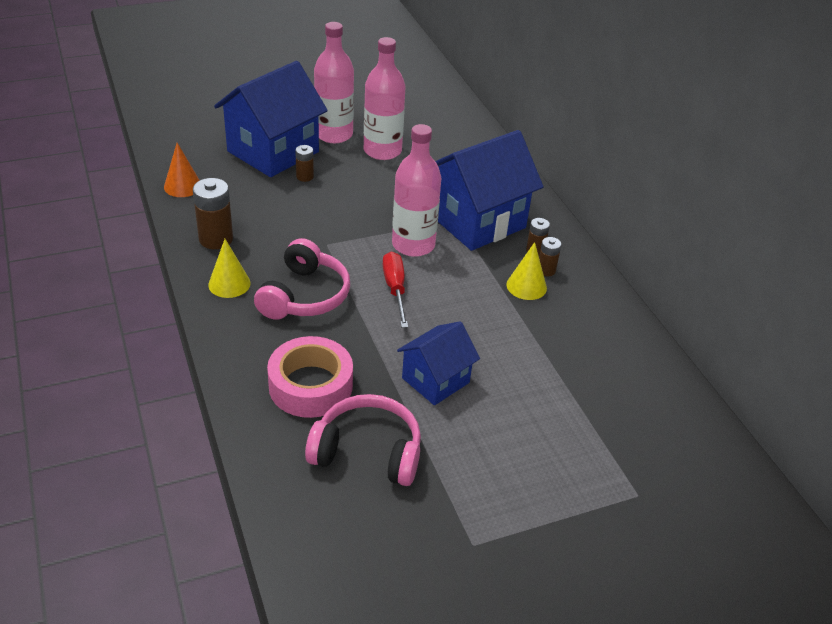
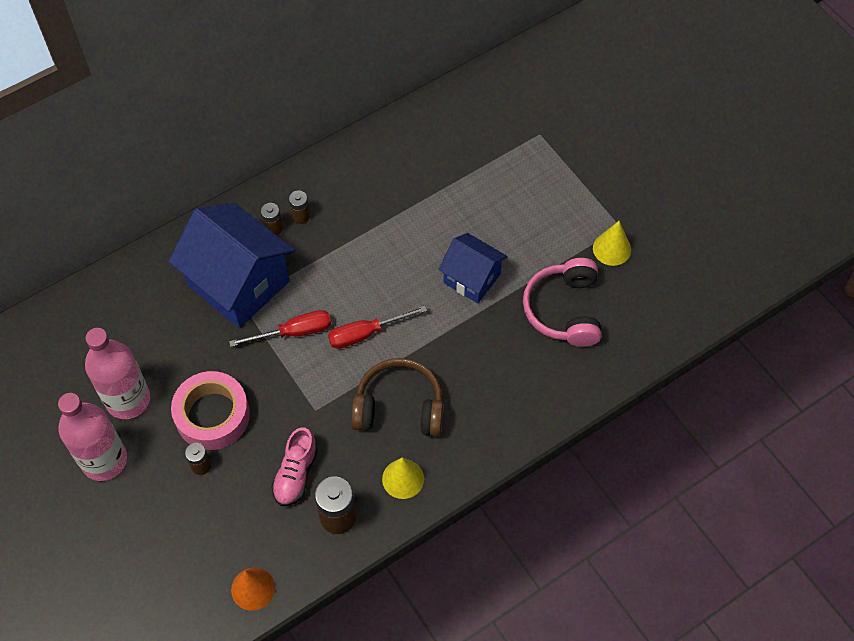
camera: 100 degrees left, 20 degrees up
blue house [214,61,328,177] -> none
pink headphones [254,238,350,320] -> brown headphones [351,358,444,436]
pink tape [267,336,353,418] -> pink tape moved to [171,371,250,450]
pink bottle [392,124,441,257] -> red screwdriver [229,310,331,347]
yellow cone [506,242,547,300] -> yellow cone moved to [593,221,631,266]
none -> pink shoe [271,427,318,506]

